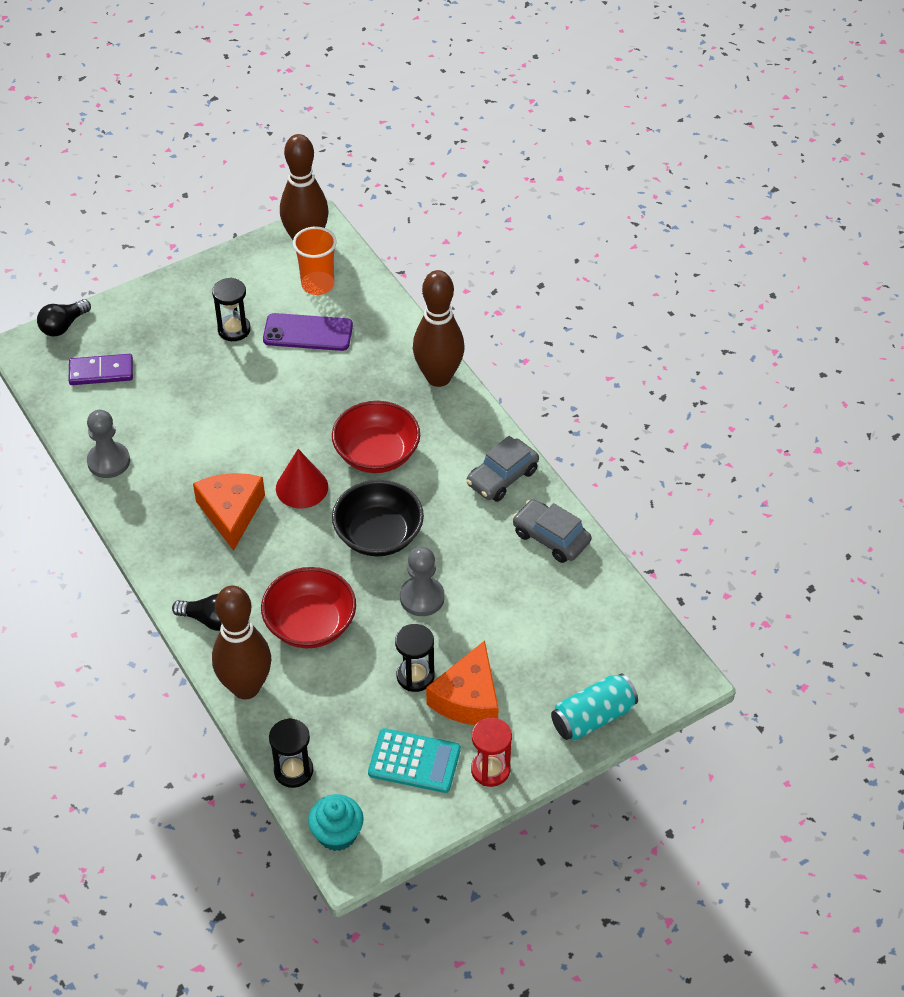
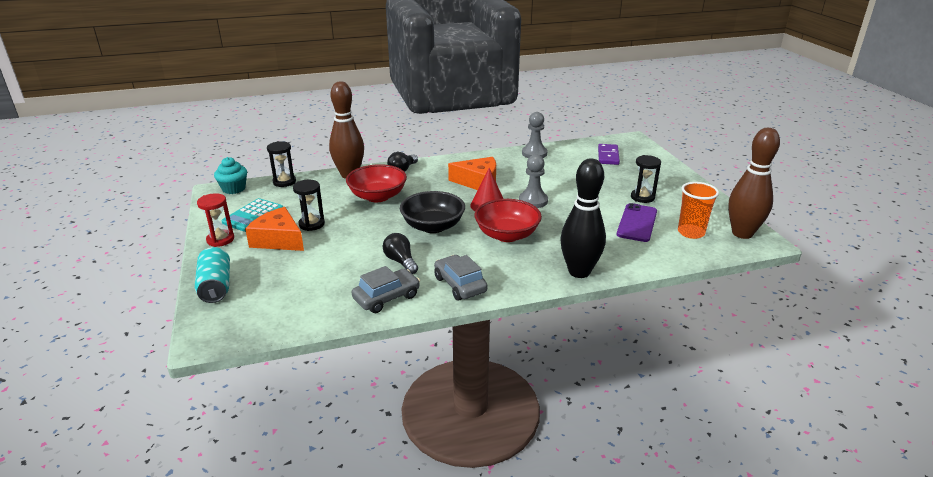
camera: 105 degrees right, 20 degrees down
black light bulb [37,299,91,337] -> black light bulb moved to [383,233,418,274]
grey pawn [400,547,445,616] -> grey pawn moved to [519,154,548,208]
brown bowling pin [413,270,465,387] -> black bowling pin [560,158,606,278]

